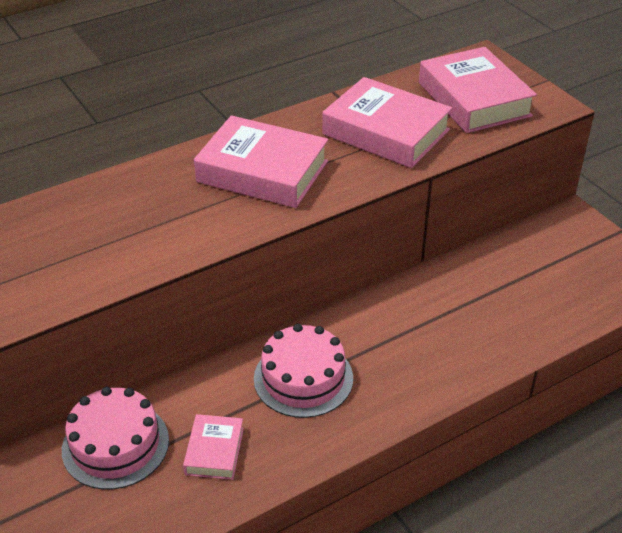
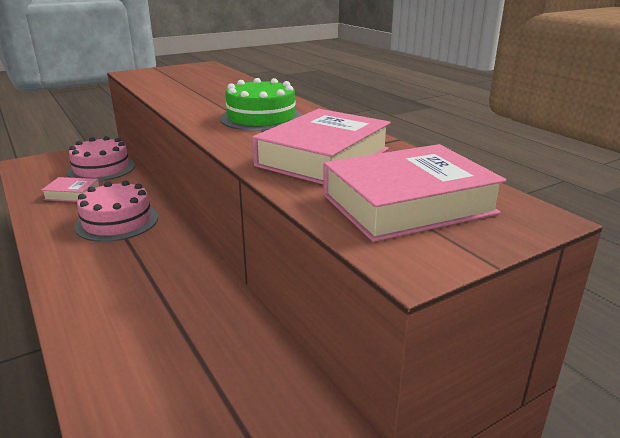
camera: 90 degrees right, 15 degrees down
pink book [194,115,328,208] -> green cake [220,78,302,131]

